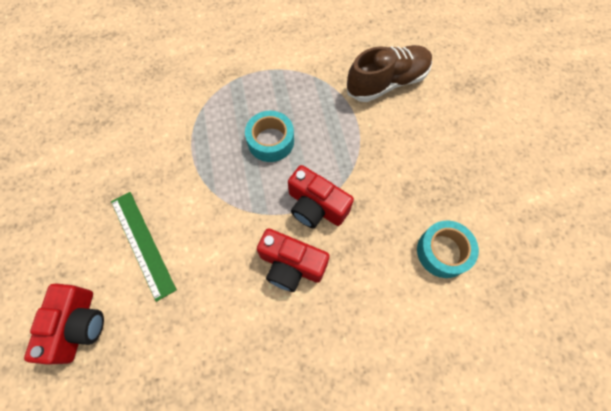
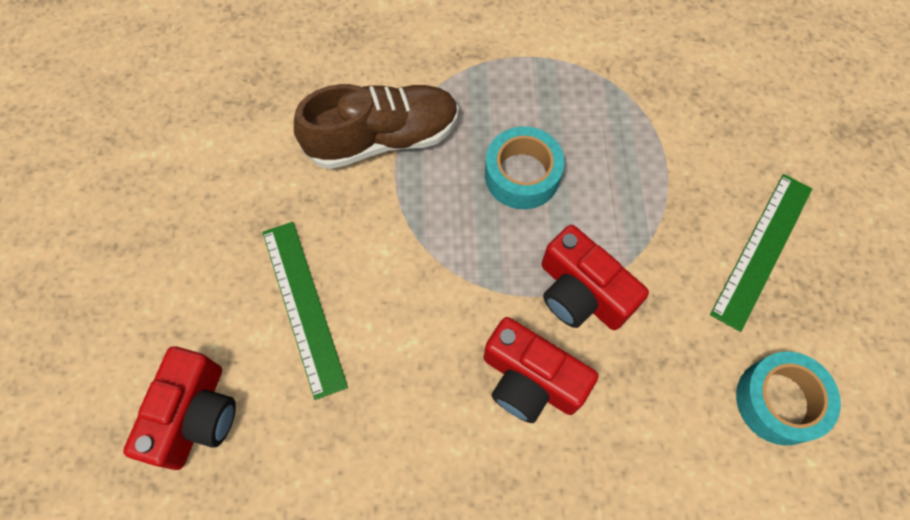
camera: 10 degrees right, 0 degrees up
brown shoe [347,45,432,102] -> brown shoe moved to [294,84,459,169]
none -> green ruler [710,174,812,332]

